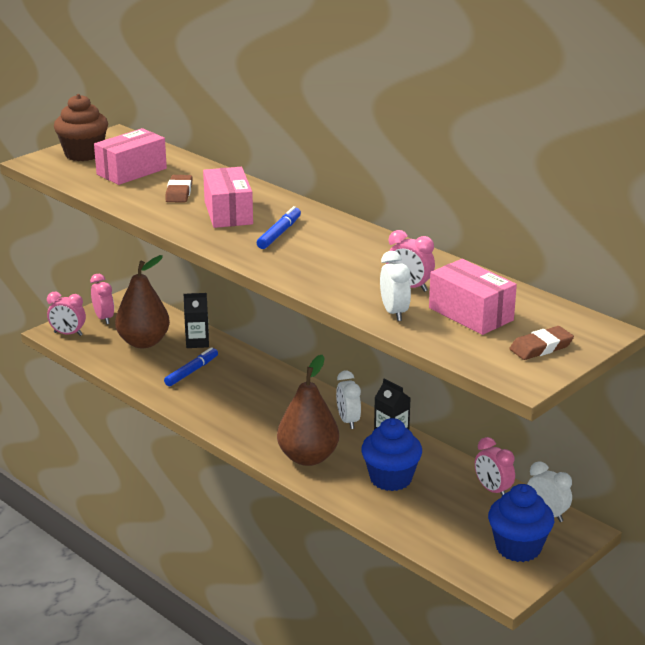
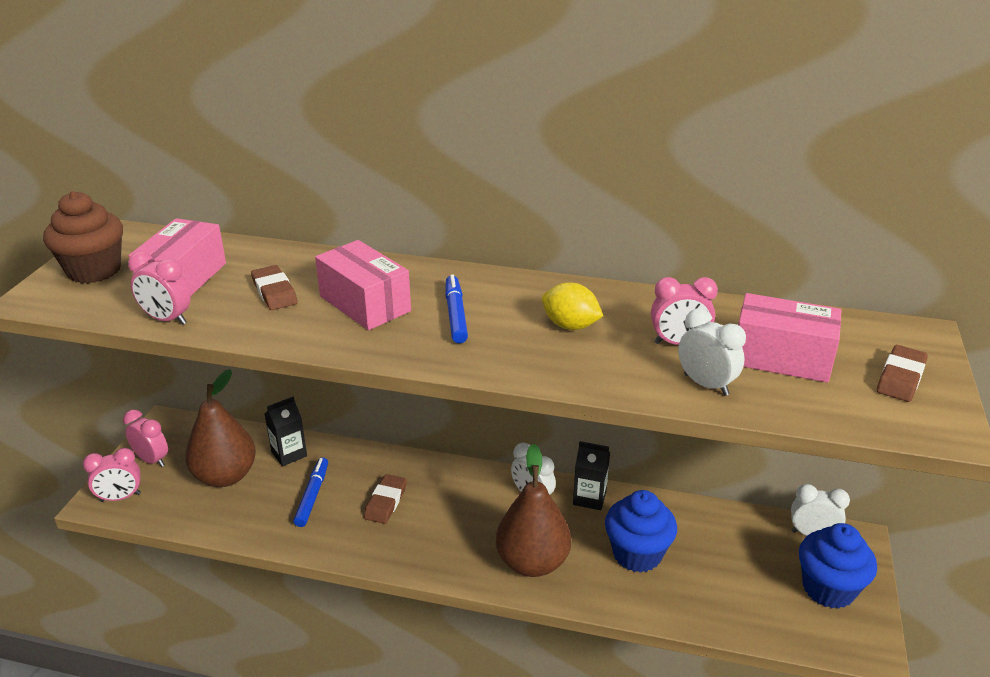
camera: 30 degrees left, 5 degrees up
pink clock [475,437,515,496] -> pink clock moved to [128,252,191,325]
none -> brown eraser [364,474,407,524]
none -> yellow lemon [542,282,603,330]

